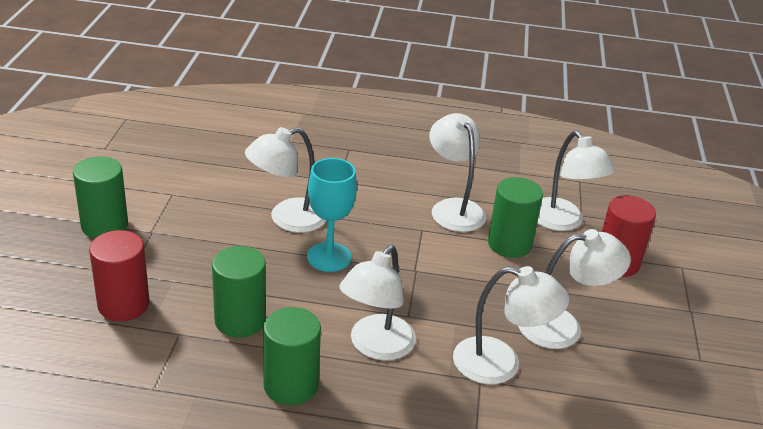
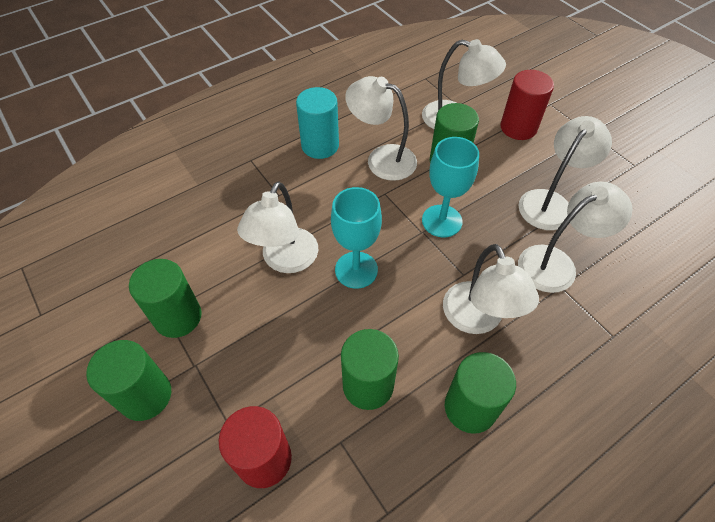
camera: 40 degrees left, 20 degrees up
none -> green cylinder [129,259,202,338]
none -> turquoise cylinder [296,87,339,159]
none -> turquoise goblet [422,137,479,238]

